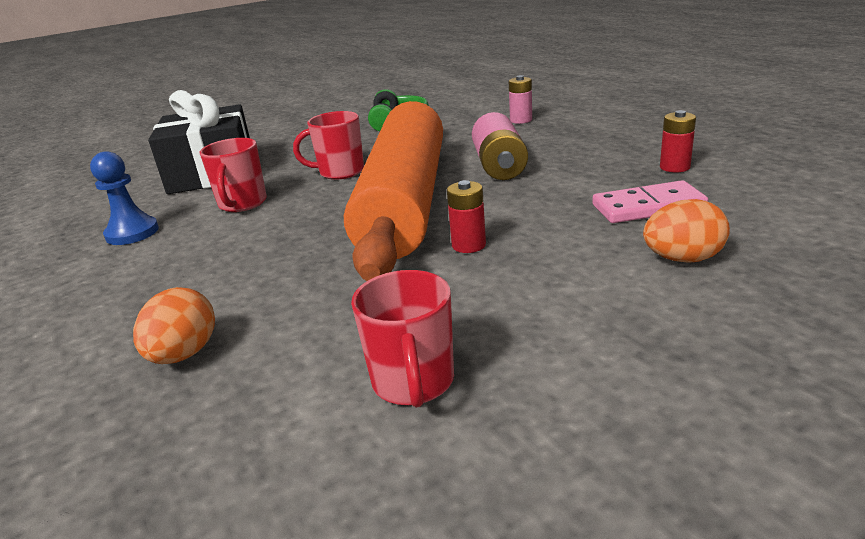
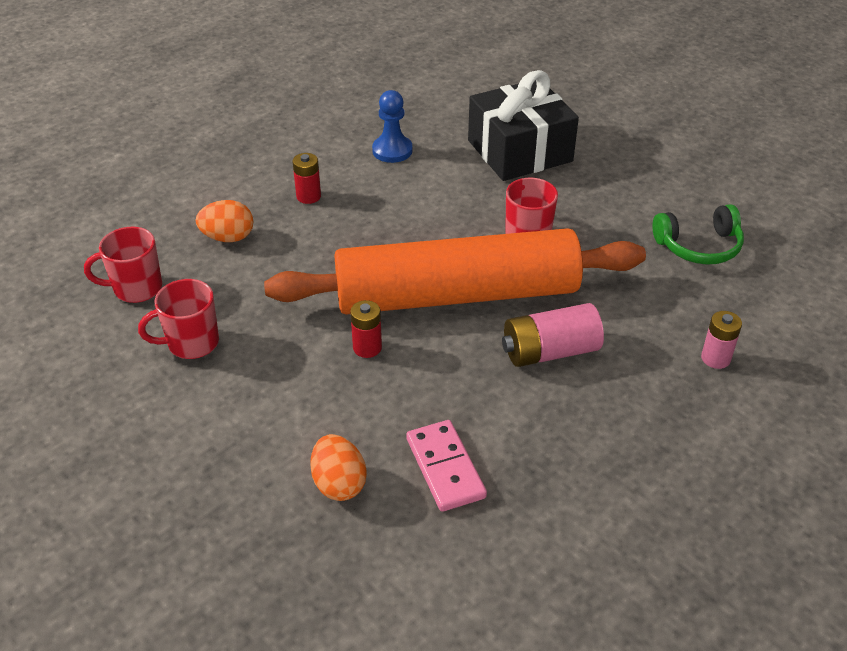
camera: 75 degrees right, 15 degrees up
red mug [200,138,267,212] -> red mug moved to [84,227,162,303]
red battery [660,110,696,172] -> red battery moved to [293,153,321,204]

